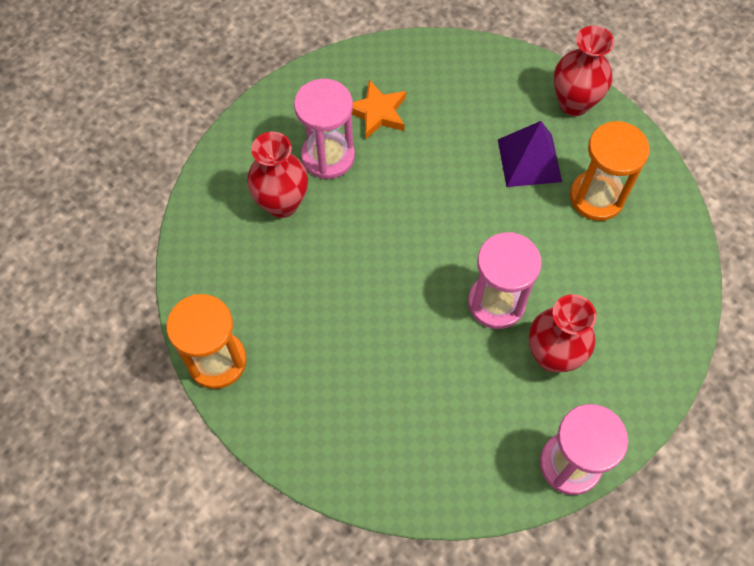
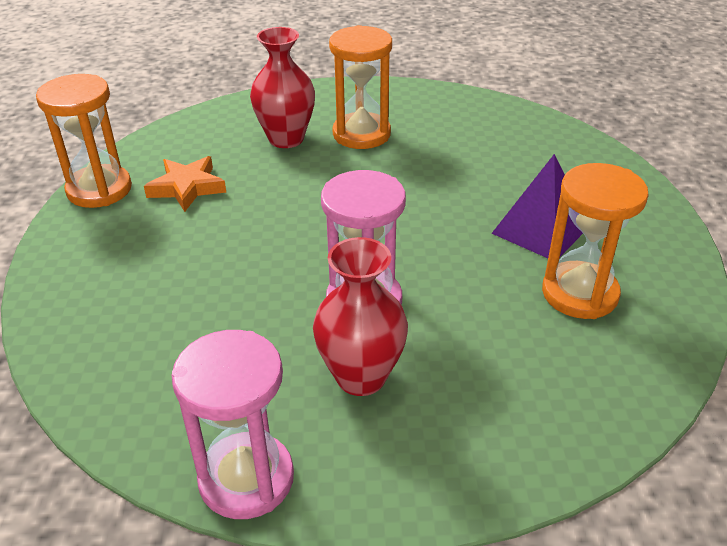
camera: 45 degrees right, 25 degrees down
pink hourglass [294,79,355,179] -> orange hourglass [329,25,392,149]
orange star [352,80,406,140] -> orange star moved to [144,156,226,212]
red vase [554,26,614,116] -> none

